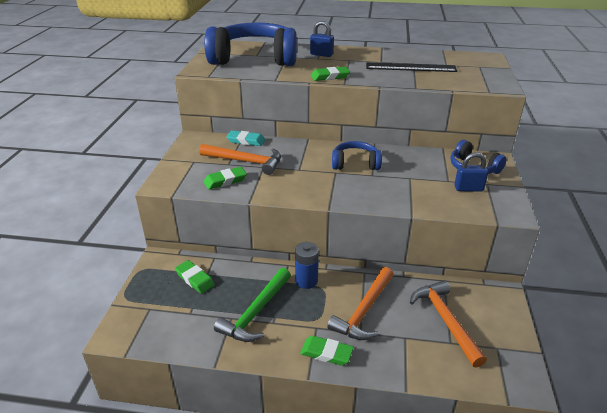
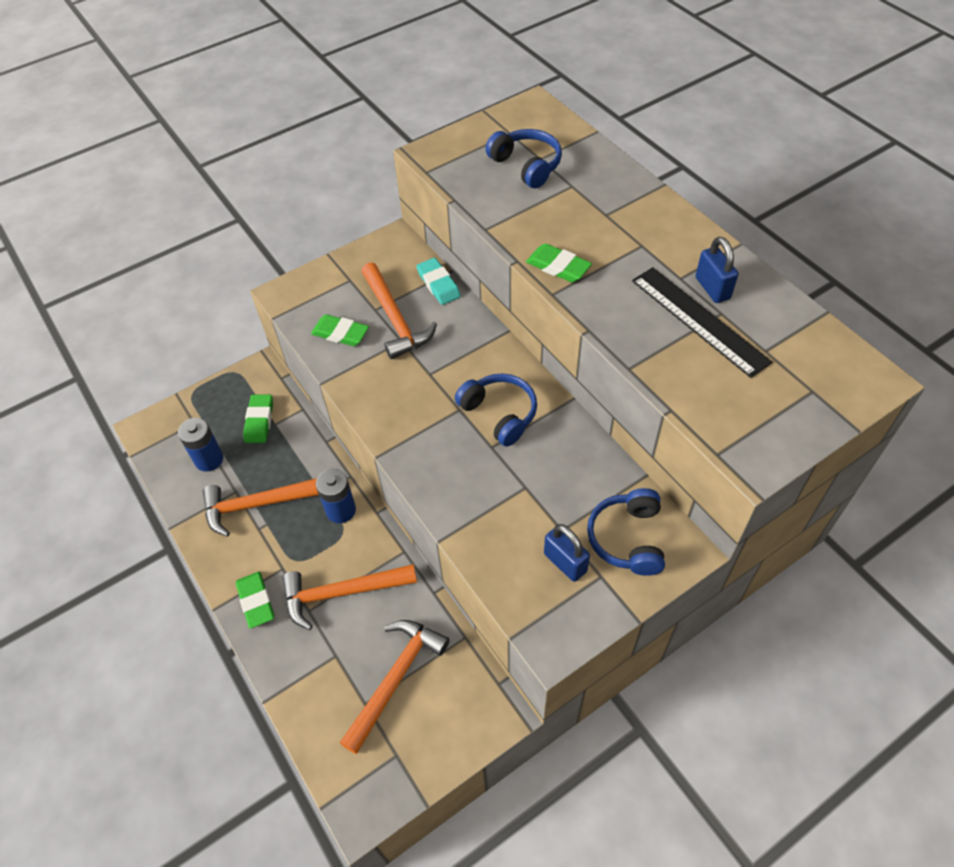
camera: 50 degrees right, 20 degrees up
blue headphones [204,23,297,66] -> blue headphones [485,129,562,188], size x0.49
green hammer [214,268,291,342] -> orange hammer [203,478,319,537]
blue padlock [310,21,334,57] -> blue padlock moved to [696,237,738,303]
none -> blue battery [178,418,223,472]

